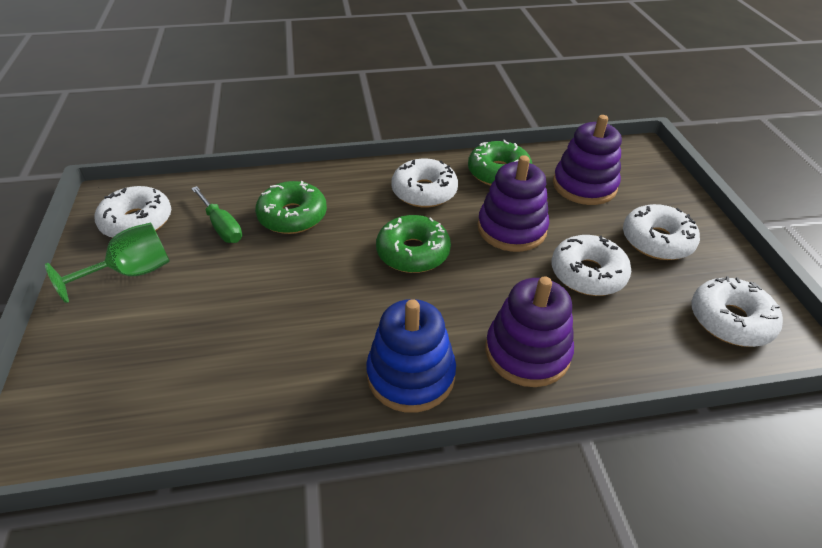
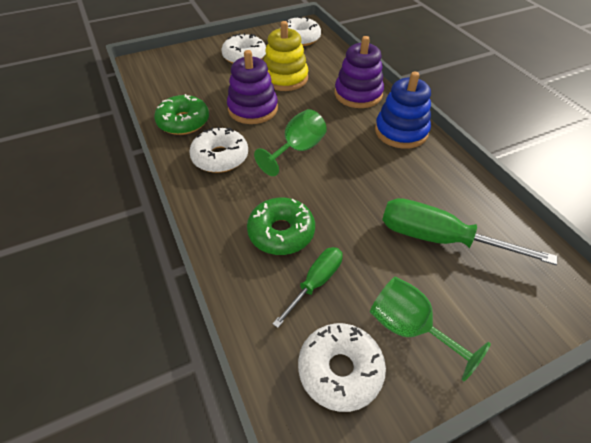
camera: 105 degrees left, 5 degrees up
green donut [376,215,451,273] -> green goblet [254,109,327,176]
white donut [552,235,631,296] -> yellow stacking toy [264,21,308,91]
purple stacking toy [553,115,622,205] -> none
none -> green screwdriver [382,198,557,265]

